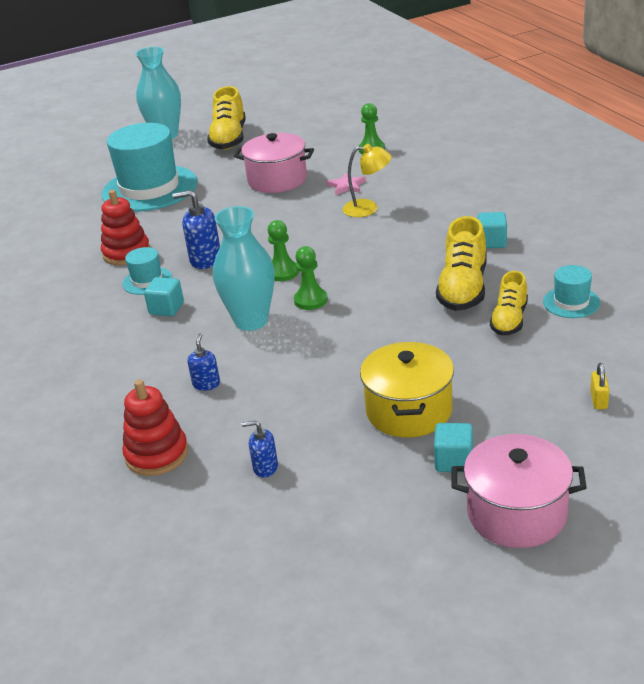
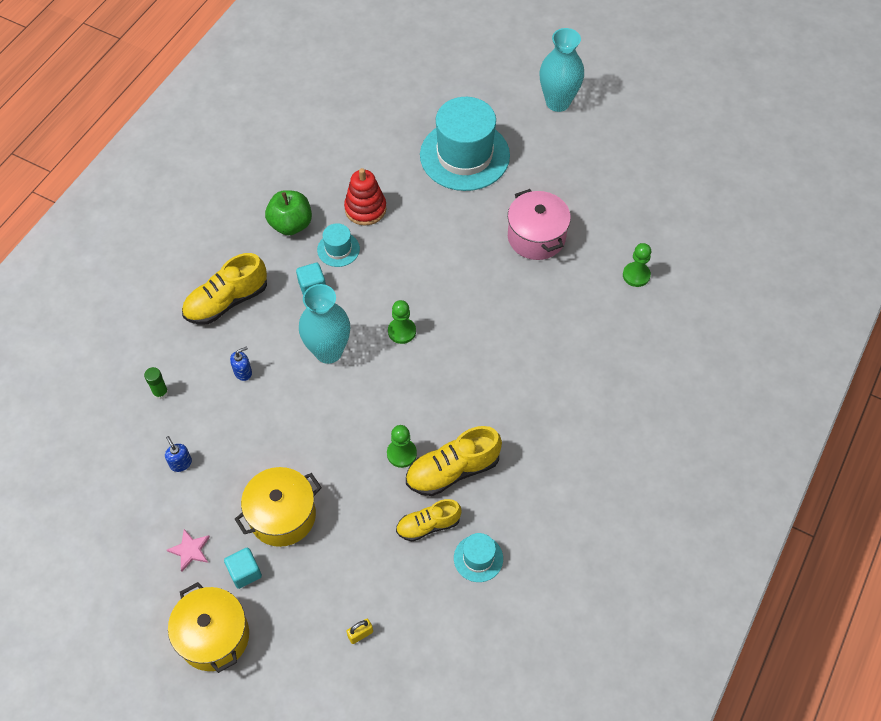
camera: 50 degrees right, 25 degrees up
red stacking toy [122,379,188,476] -> green glue stick [144,367,169,400]
blue soap dispenser [172,190,220,269] -> none
yellow shoe [207,86,245,150] -> yellow shoe moved to [182,253,267,325]
green pawn [294,246,328,310] -> green pawn moved to [387,425,417,468]
pink star [326,173,366,195] -> pink star moved to [167,529,210,571]
yellow lamp [342,144,392,217] -> none
pink pot [451,434,587,548] -> yellow pot [168,582,249,673]
turquoise cube [478,212,507,248] -> none
none -> green apple [265,190,312,235]

